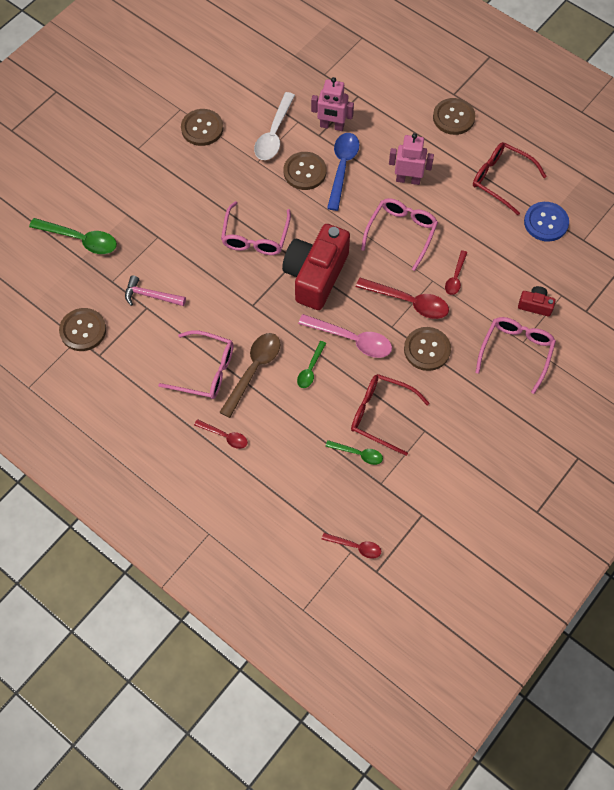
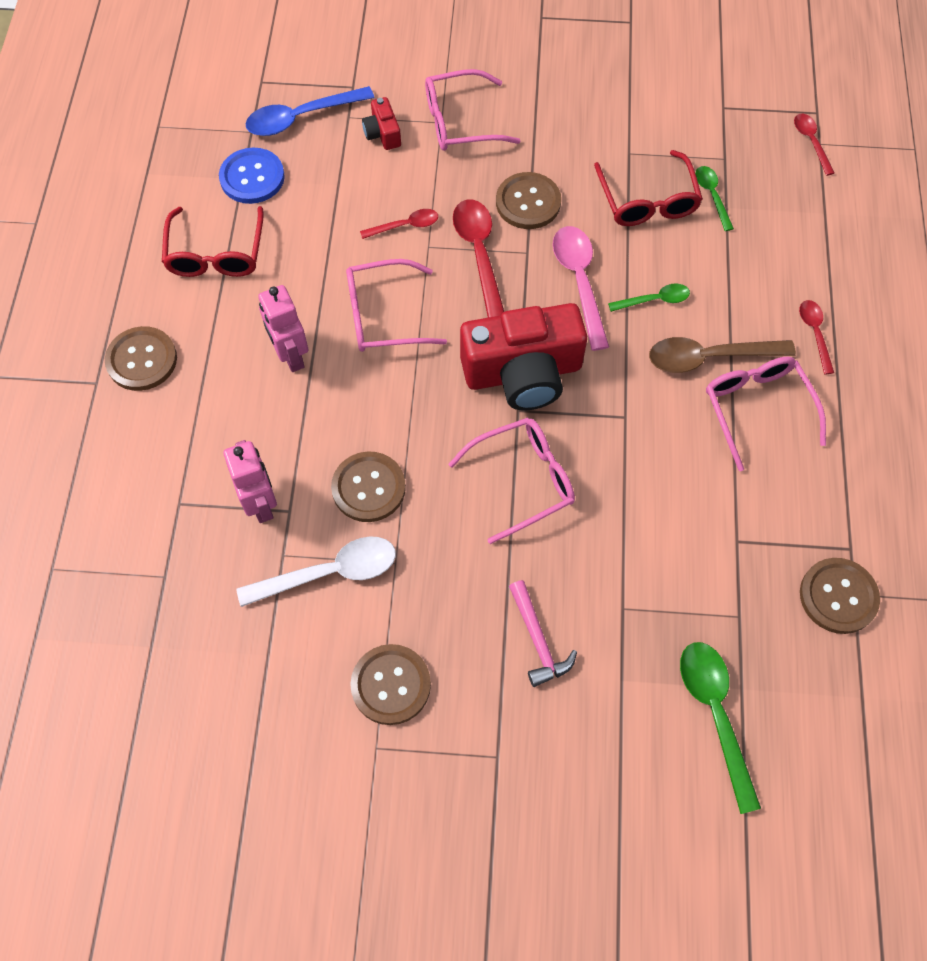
camera: 125 degrees left, 0 degrees up
pink hammer [125,275,186,306] -> pink hammer moved to [509,580,577,687]
blue spoon [327,133,360,211] -> blue spoon moved to [245,86,375,136]

